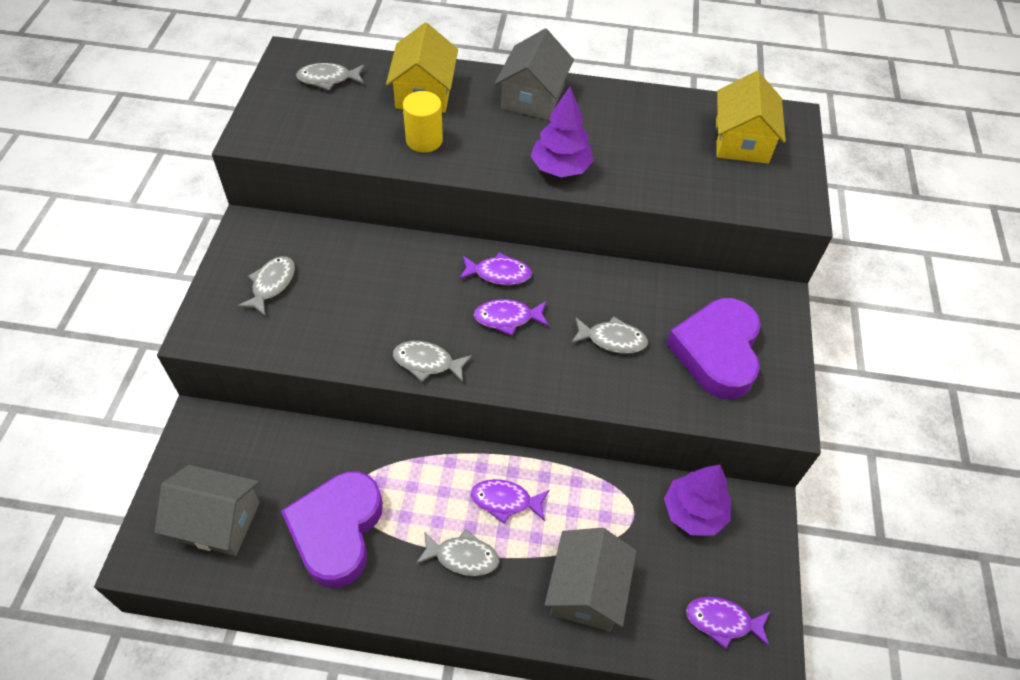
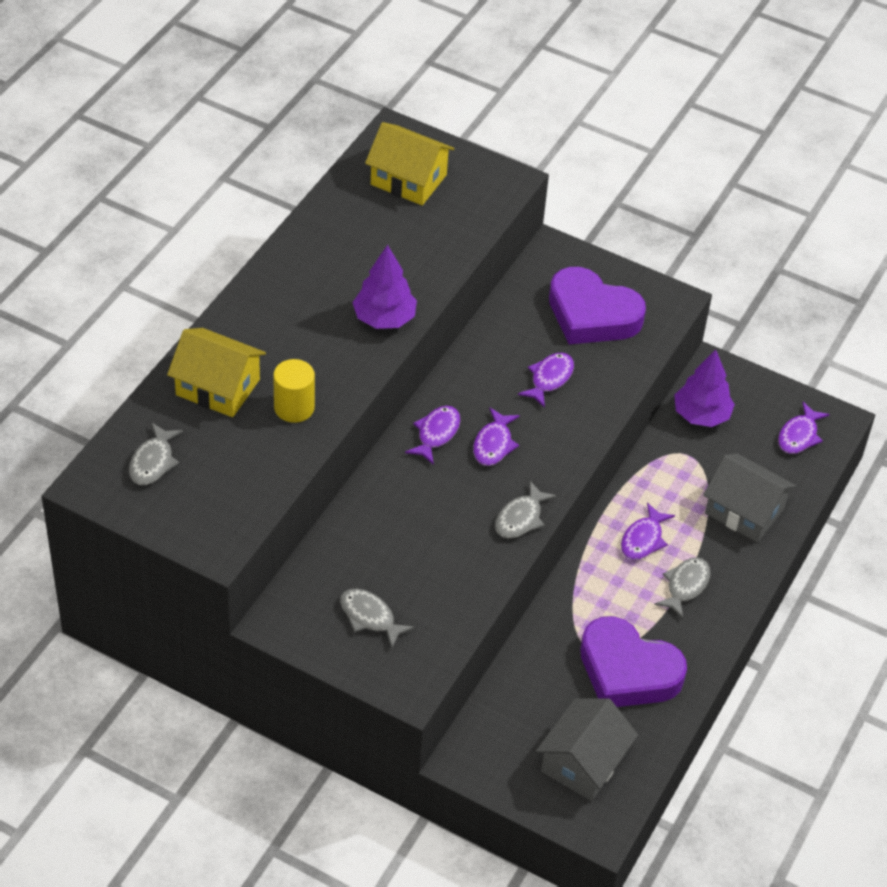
camera: 70 degrees left, 5 degrees down
grey house [495,29,574,120] -> none
grey fish [571,316,648,354] -> purple fish [518,353,574,408]

